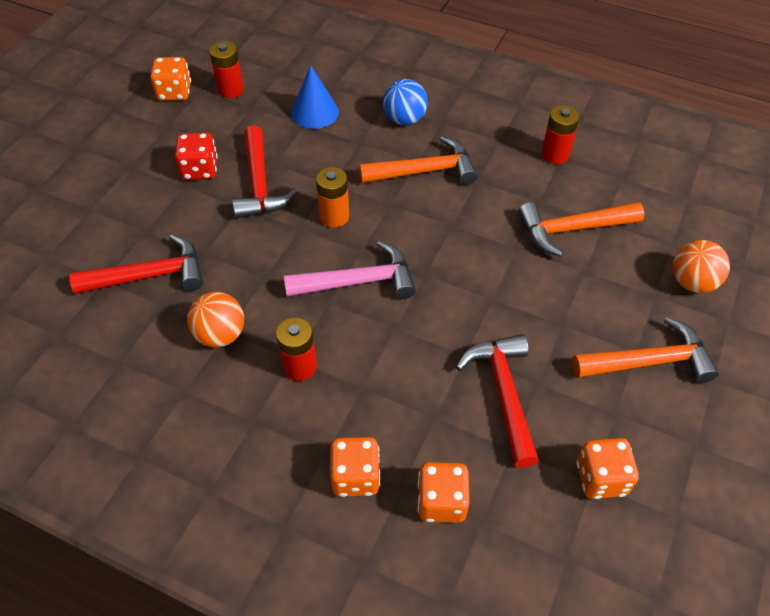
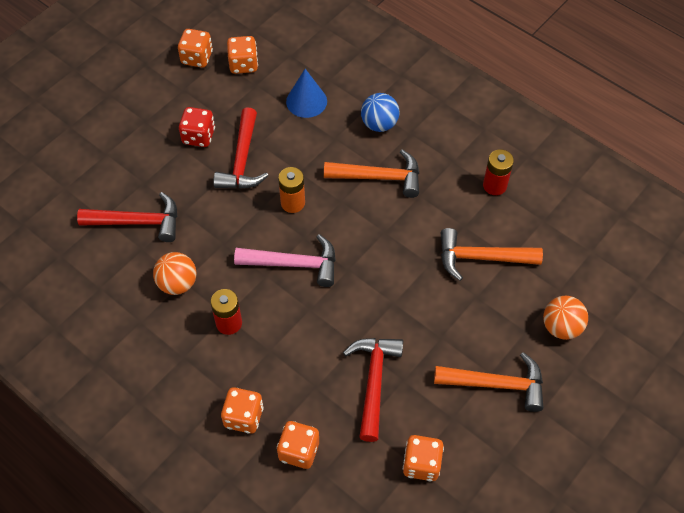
camera: 15 degrees right, 5 degrees up
red battery [209,41,244,98] -> orange dice [227,36,258,74]

